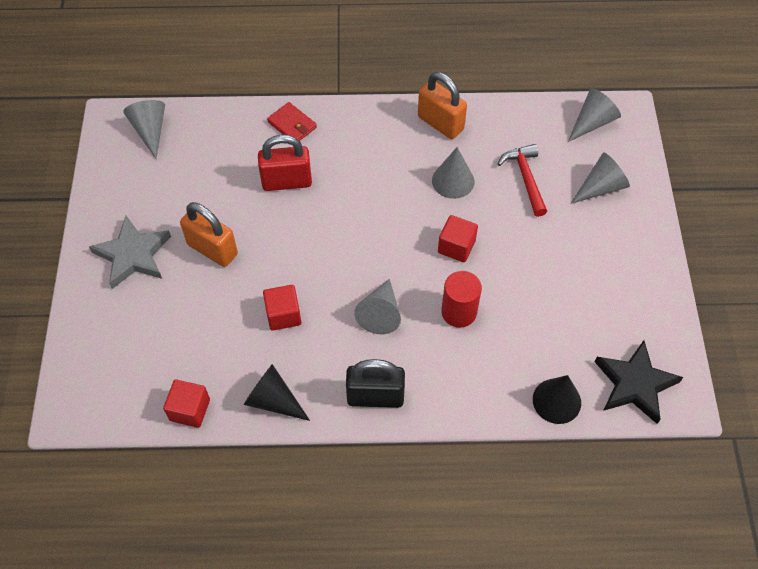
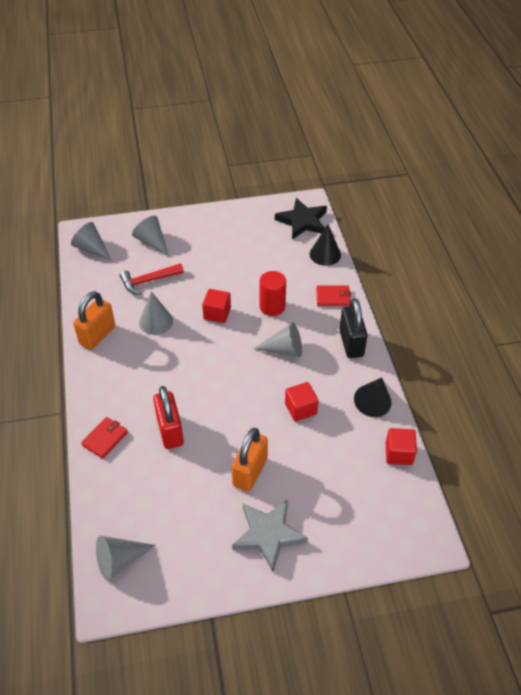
camera: 100 degrees left, 10 degrees down
none -> red wallet [316,285,351,306]

